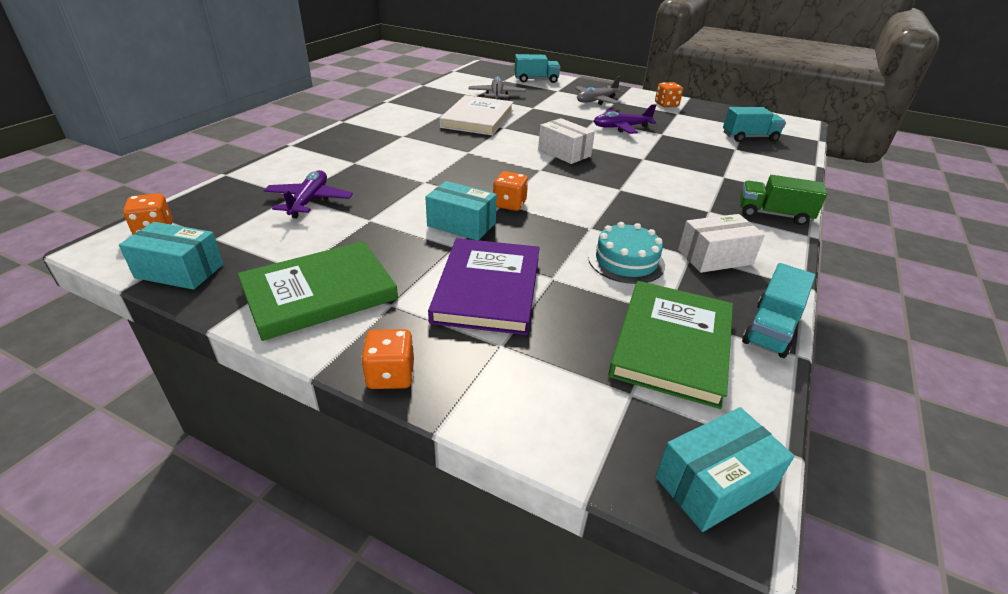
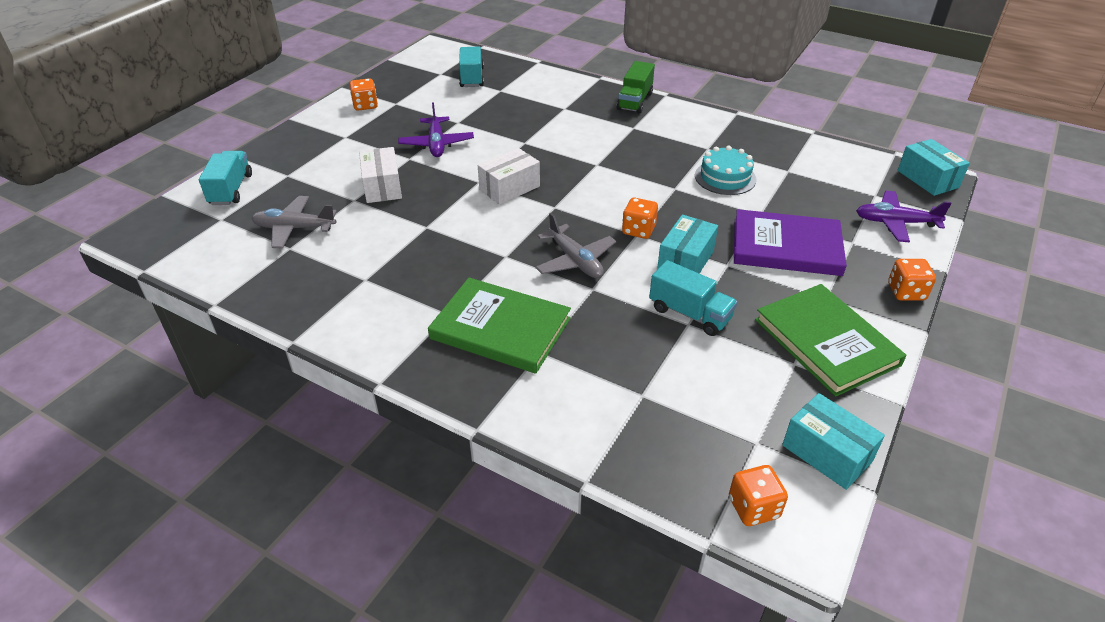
camera: 85 degrees left, 5 degrees up
turquoise box [119,222,224,290] -> turquoise box turned 60 degrees counterclockwise [782,393,885,490]
purple plane [264,170,353,218] -> purple plane moved to [856,191,952,243]
white book [439,95,514,136] -> none
grey plane [575,76,625,105] -> grey plane moved to [535,213,616,278]
green book [608,281,733,409] -> green book moved to [428,278,571,374]
white box [678,214,765,273] -> white box moved to [359,147,402,203]
turquoise truck [742,263,815,358] -> turquoise truck moved to [649,260,737,336]

